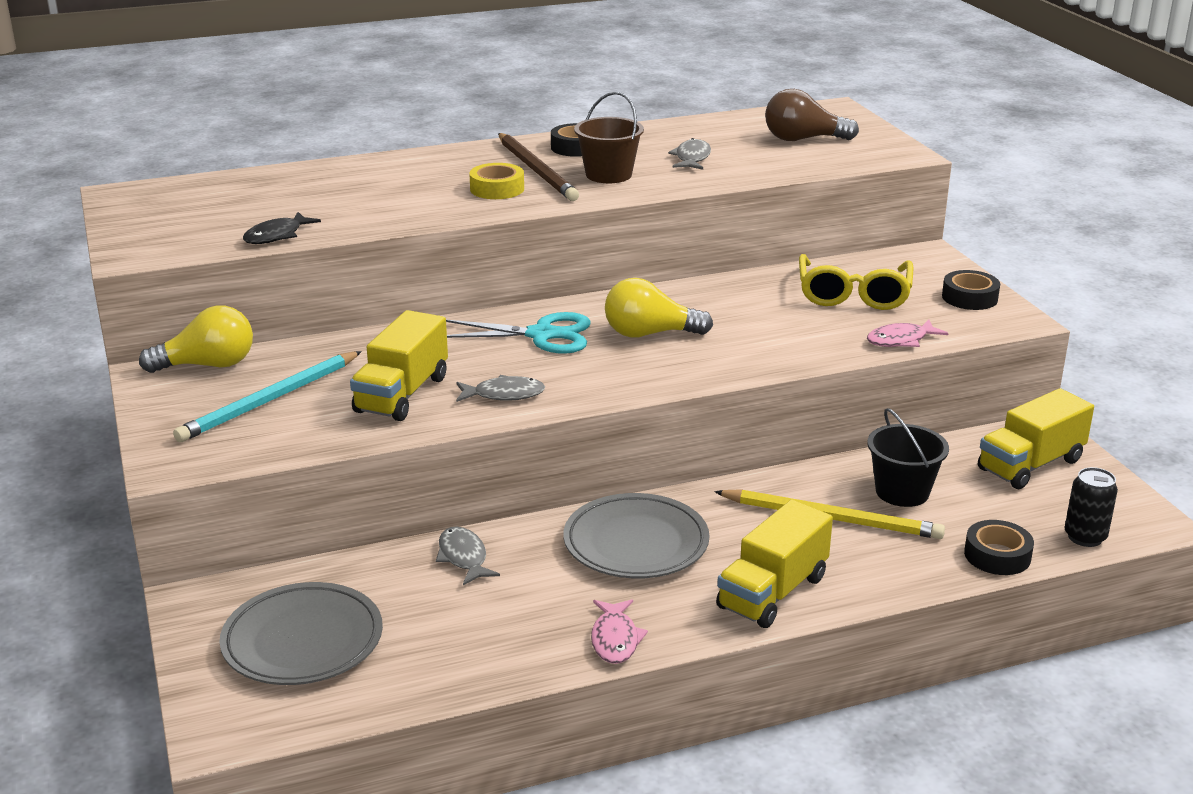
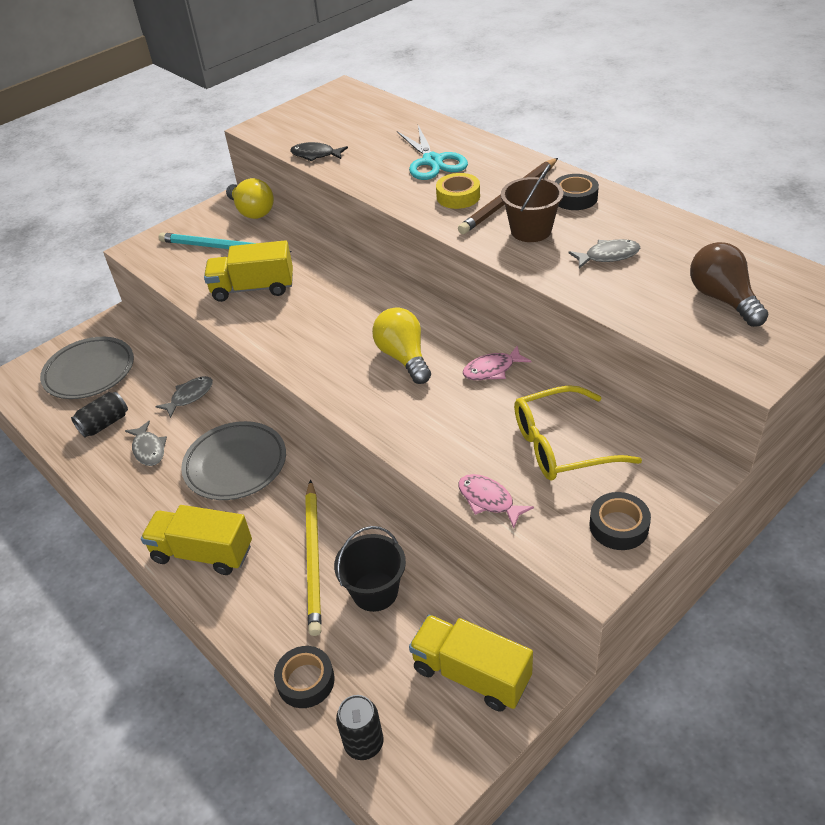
camera: 70 degrees right, 15 degrees up
turquoise scissors [446,312,591,354] -> turquoise scissors moved to [397,125,468,180]
grey fish [456,375,545,402] -> grey fish moved to [125,421,167,466]
pink fish [591,599,648,664] -> pink fish moved to [463,346,532,380]
none -> black can [71,392,128,438]

